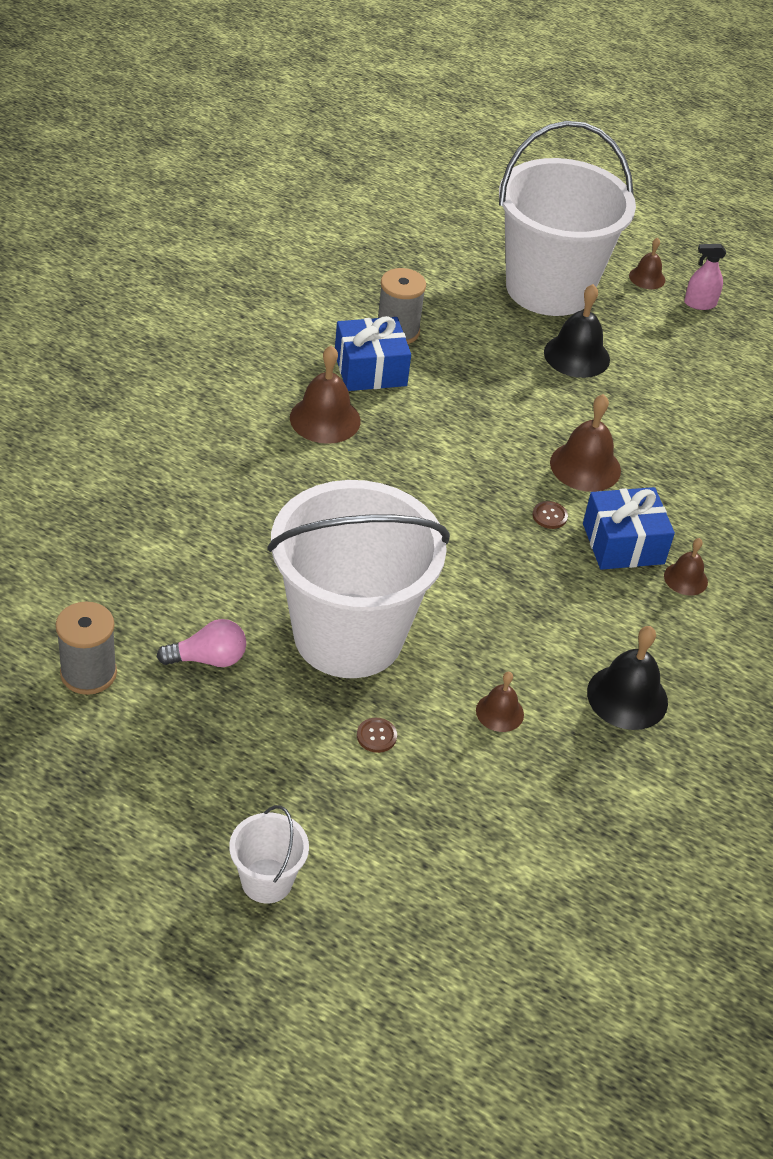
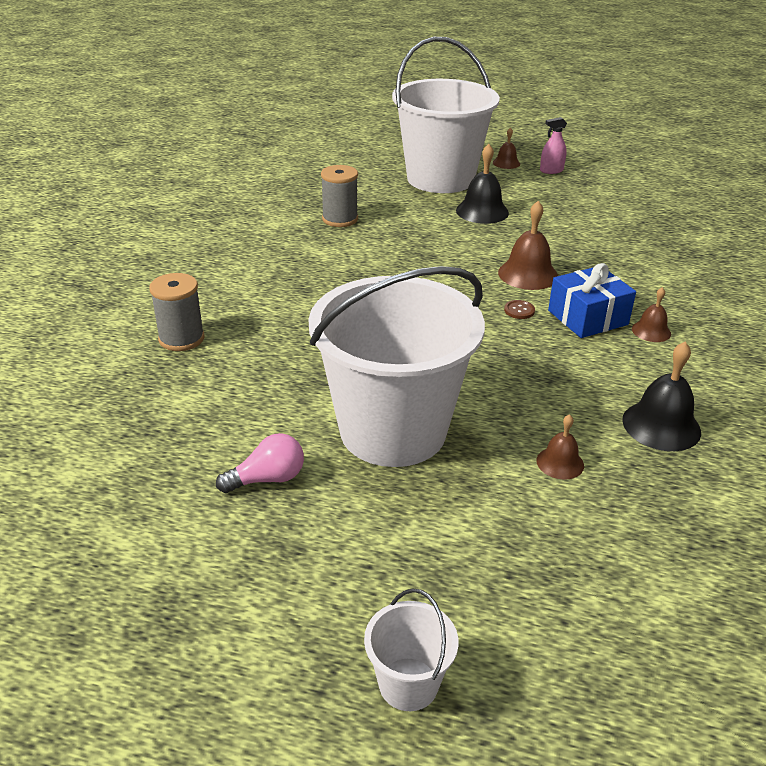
camera: 10 degrees left, 10 degrees down
grey spool [56,602,117,695] -> grey spool moved to [149,273,205,351]
brown bell [290,345,361,444] -> none
blue gift [335,316,411,391] -> none
brown button [357,718,397,753] -> none

